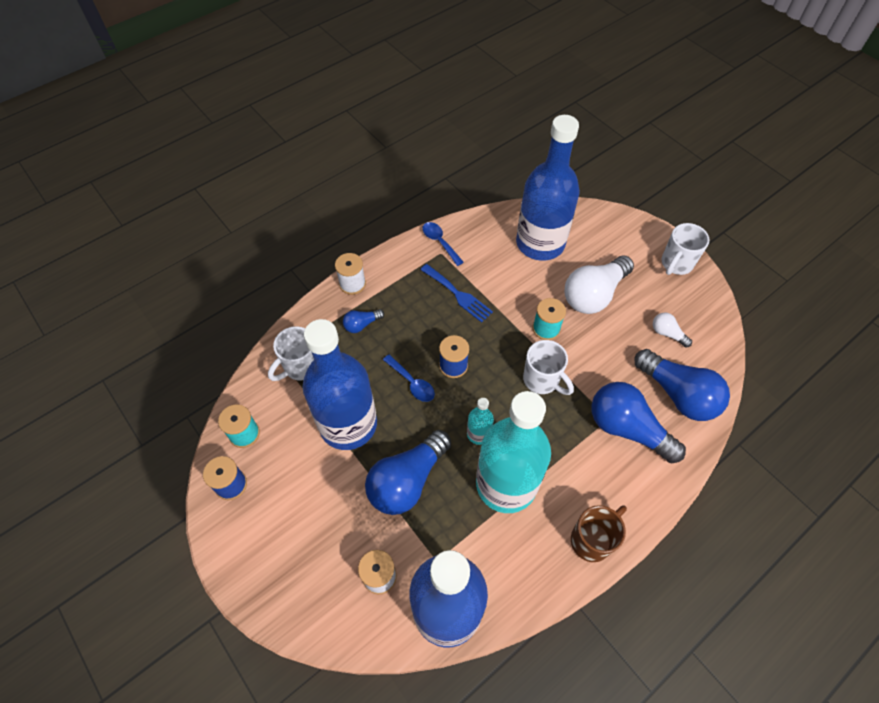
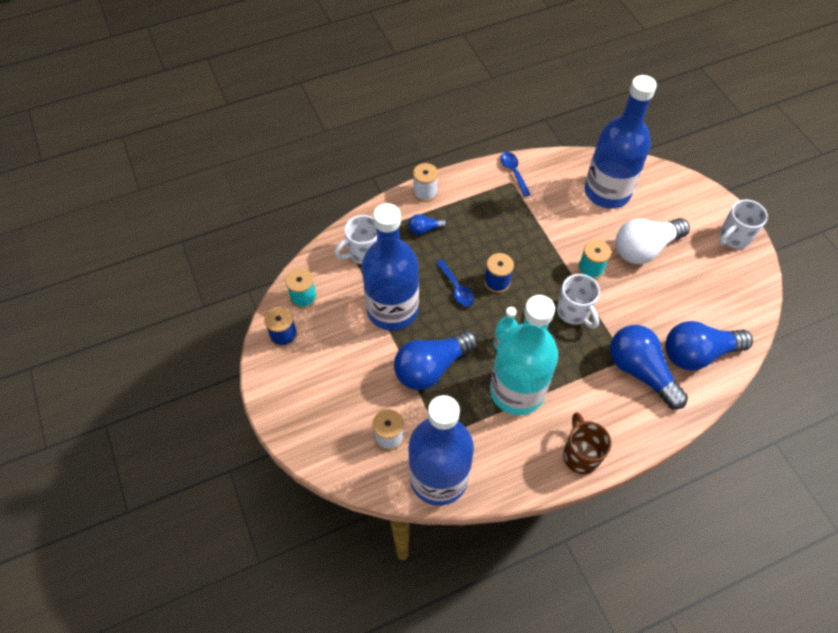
camera: 15 degrees right, 0 degrees up
blue fork [420,264,493,323] -> none
brown mug [571,505,627,562] -> brown mug turned 75 degrees counterclockwise [563,412,611,474]
blue light bulb [634,349,730,421] -> blue light bulb turned 105 degrees clockwise [665,321,753,370]
white light bulb [653,312,692,347] -> none

